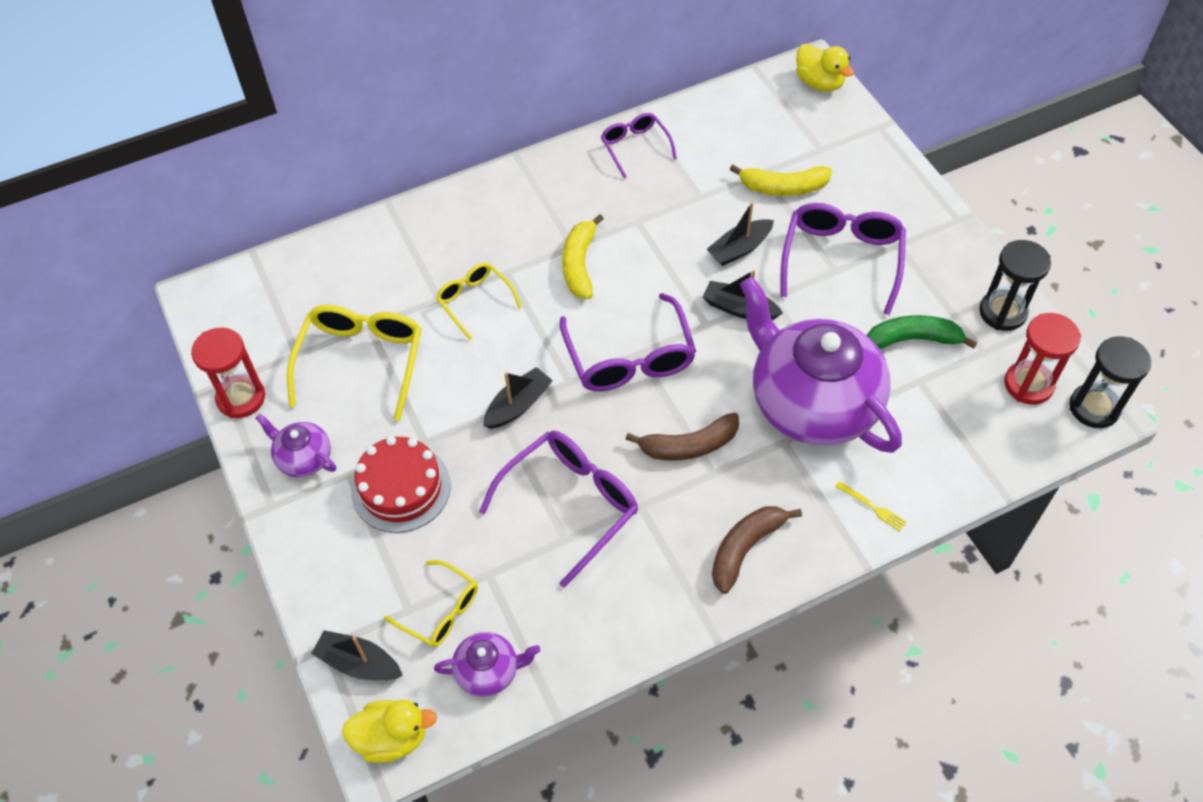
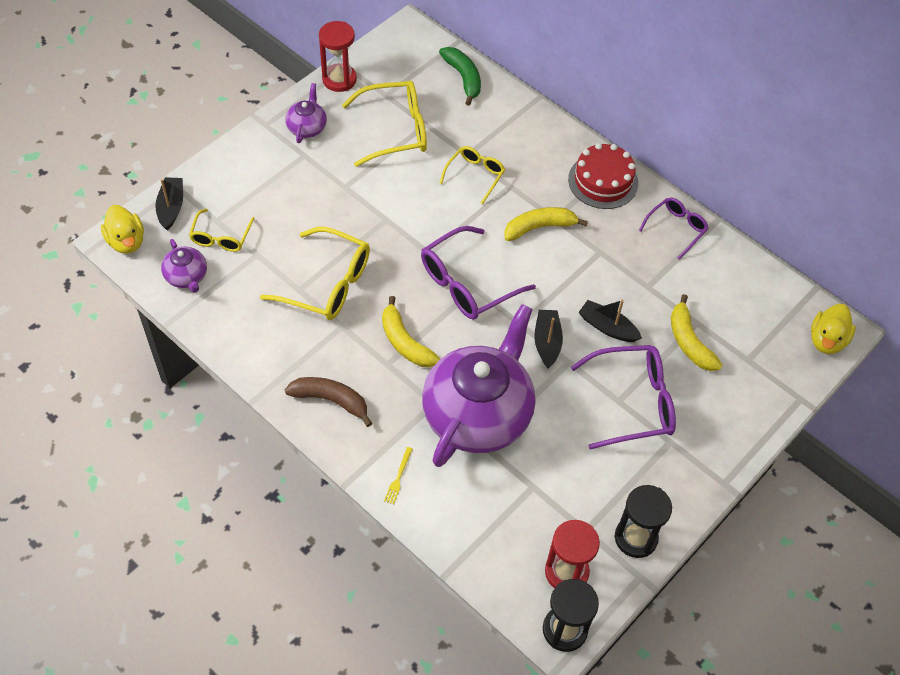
camera: 65 degrees right, 0 degrees up
red cake [351,436,451,533] -> red cake moved to [568,143,638,209]
purple glasses [479,430,638,588] -> yellow glasses [260,227,370,320]
black boat [483,367,553,429] -> none
brown banana [625,412,739,461] -> yellow banana [382,296,440,367]
green banana [867,315,977,349] -> green banana moved to [439,47,481,106]

